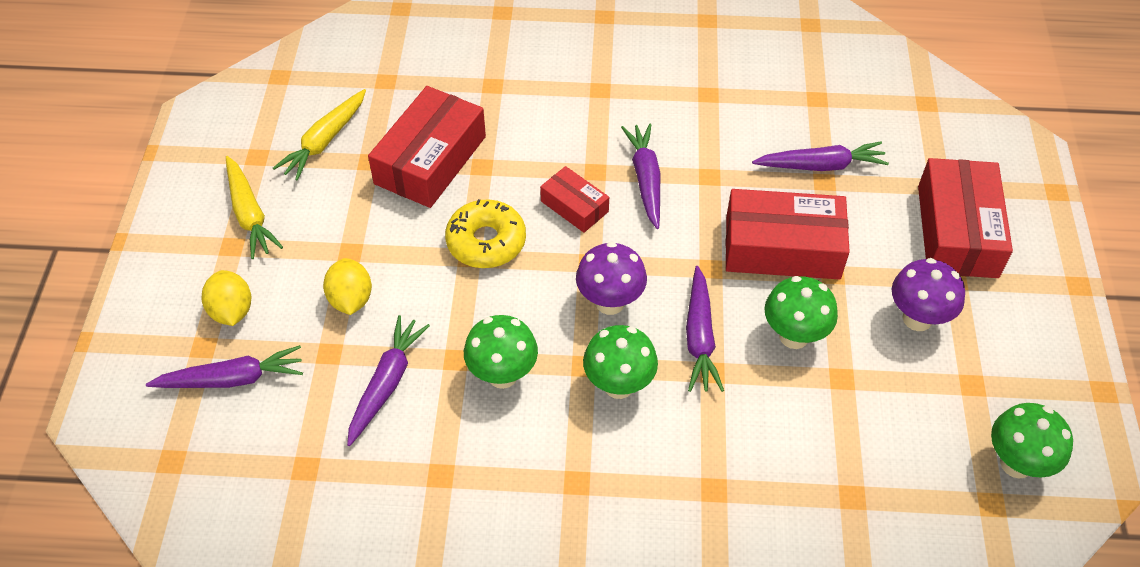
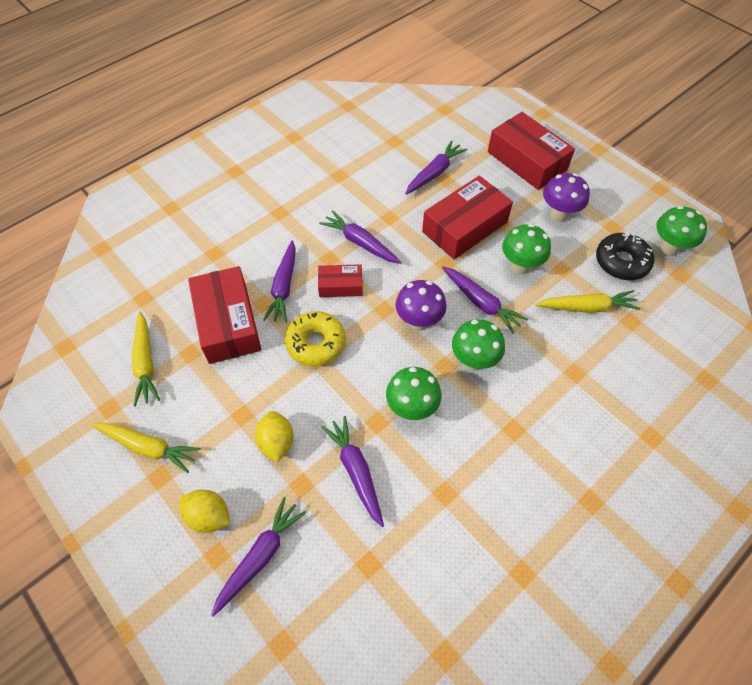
camera: 45 degrees left, 5 degrees up
yellow lemon [323,258,372,315] -> yellow lemon turned 45 degrees clockwise [255,411,294,463]
none -> purple carrot [263,240,296,323]
none -> yellow carrot [535,290,640,313]
none -> black donut [596,232,654,280]

